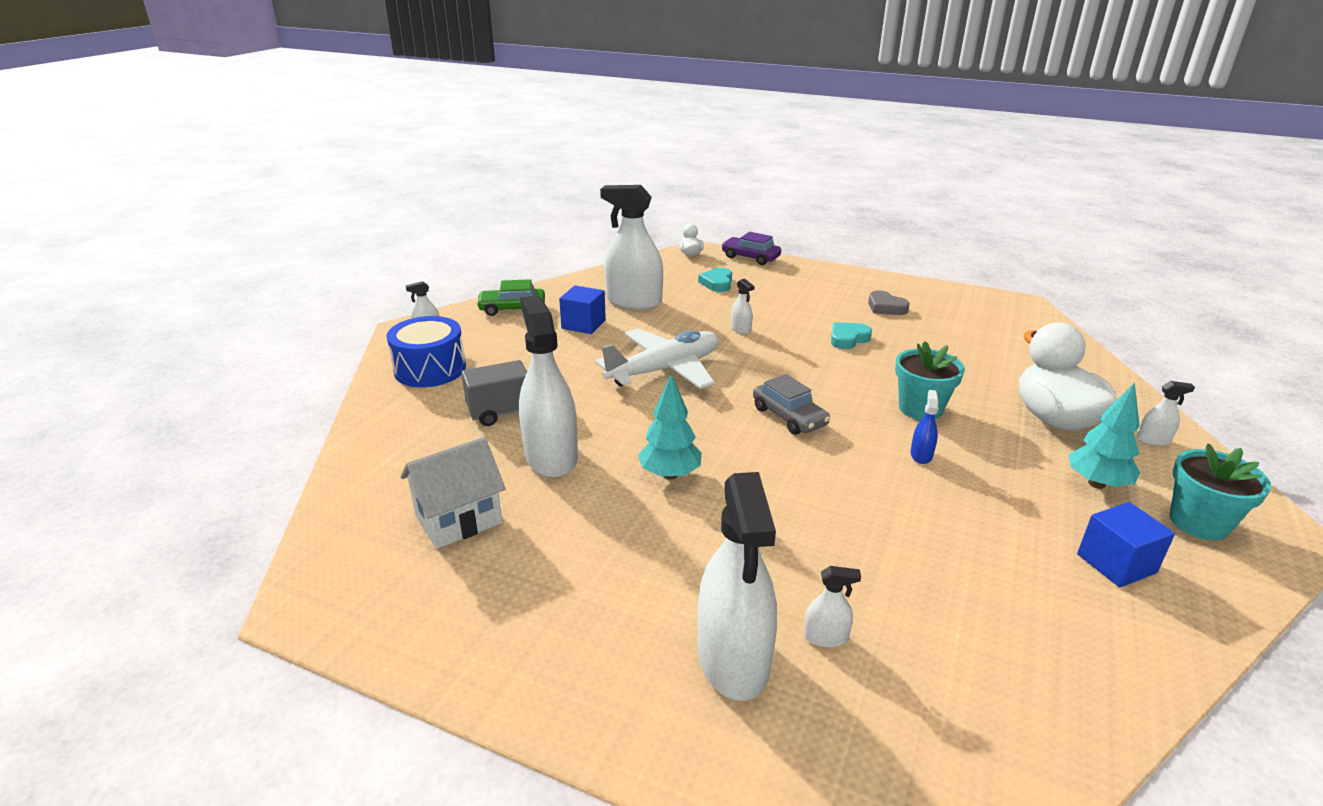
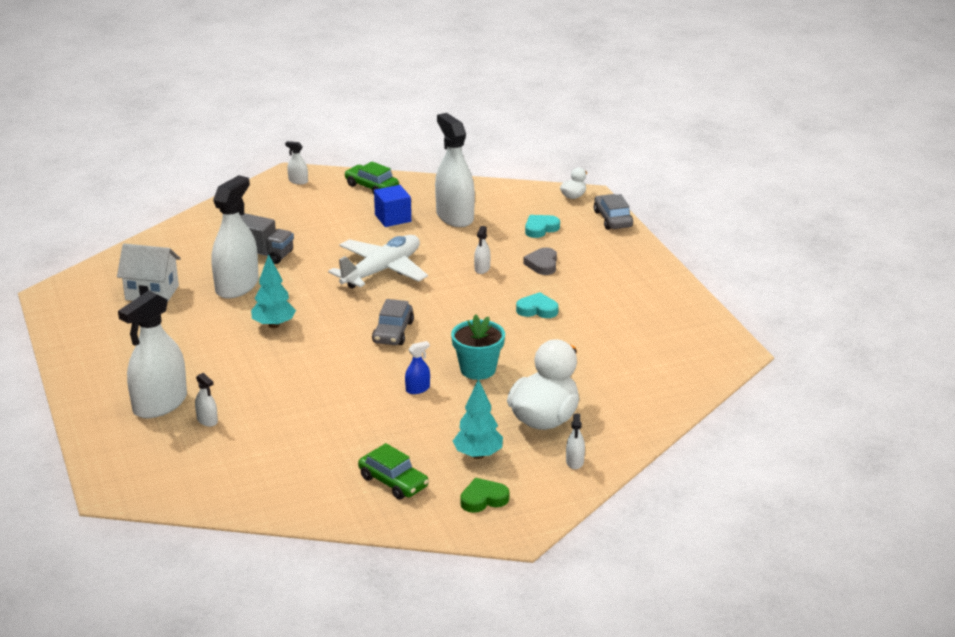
camera: 45 degrees right, 0 degrees up
blue drum [386,316,466,387] -> none
white plane [595,328,719,389] -> white plane turned 60 degrees counterclockwise [328,235,428,289]
purple car [721,232,781,265] -> grey car [594,194,633,230]
grey heart [868,290,910,315] -> grey heart moved to [523,247,557,275]
blue cube [1077,502,1175,588] -> green car [358,443,429,500]
white spray bottle [1137,381,1195,446] -> white spray bottle turned 45 degrees clockwise [566,414,585,469]
turquoise flower pot [1170,443,1271,541] -> green heart [460,478,509,513]

